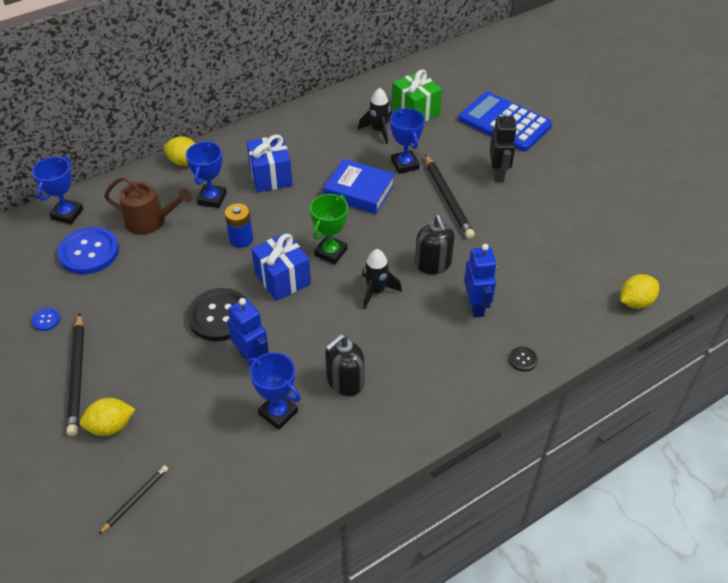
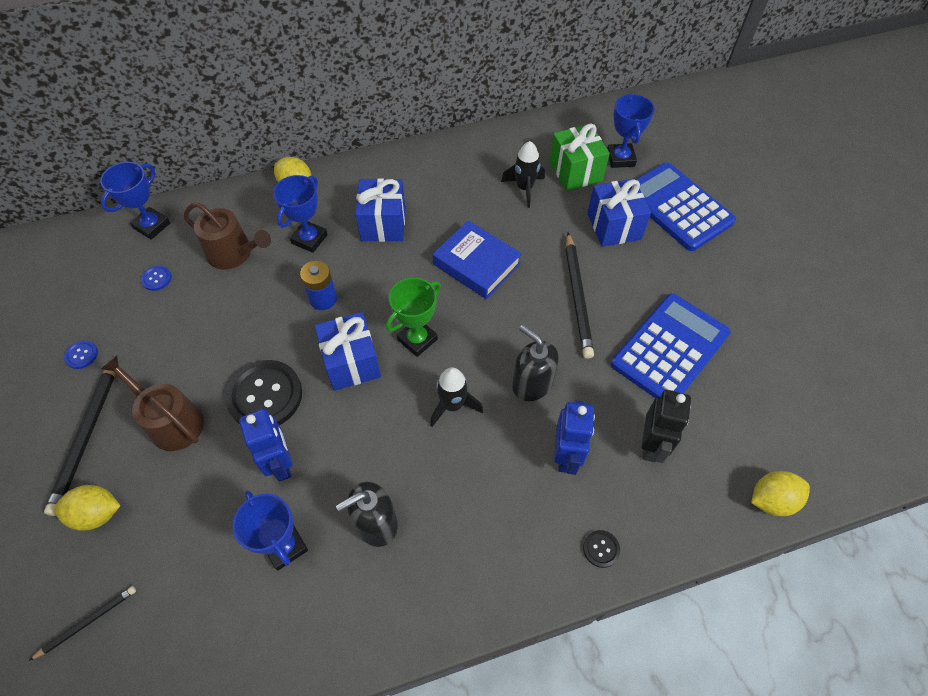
camera: 15 degrees right, 10 degrees up
blue button [57,227,119,274] -> blue button [141,265,172,291], size x0.43
blue trophy [390,108,425,174] -> blue trophy moved to [607,94,655,168]
black soap dispenser [415,215,455,274] -> black soap dispenser turned 135 degrees clockwise [512,325,559,401]
black robot [490,111,517,182] -> black robot moved to [642,390,691,463]
none -> brown watering can [101,356,204,451]
none -> blue gift [587,179,651,247]
none -> blue calculator [611,293,730,398]

